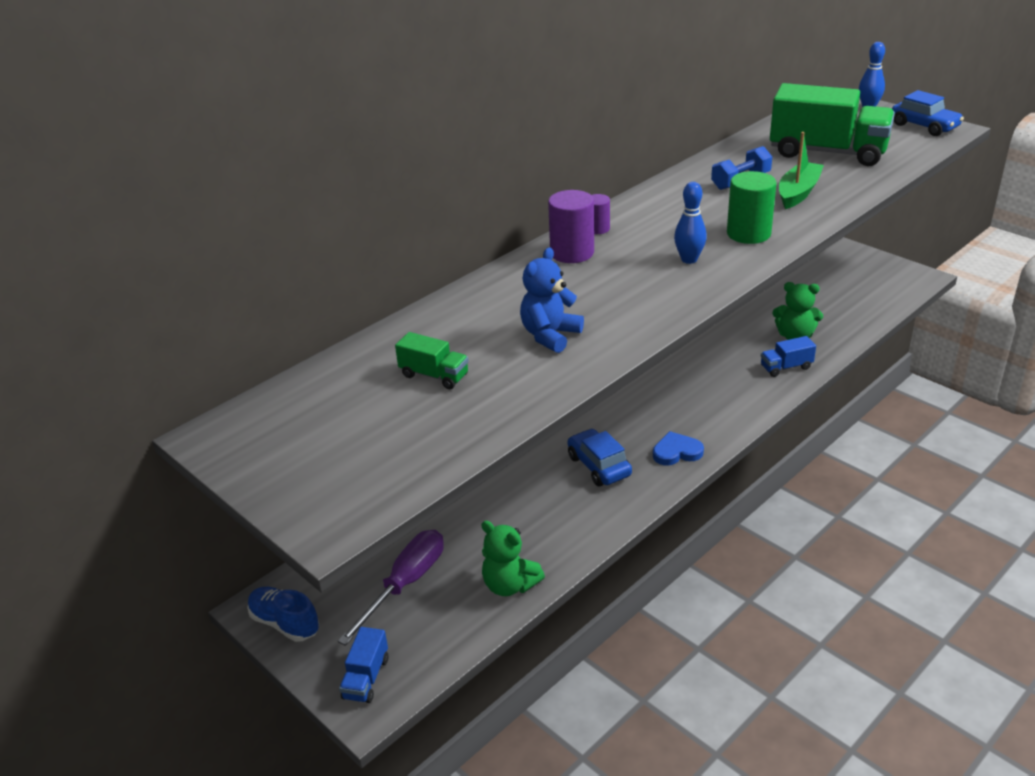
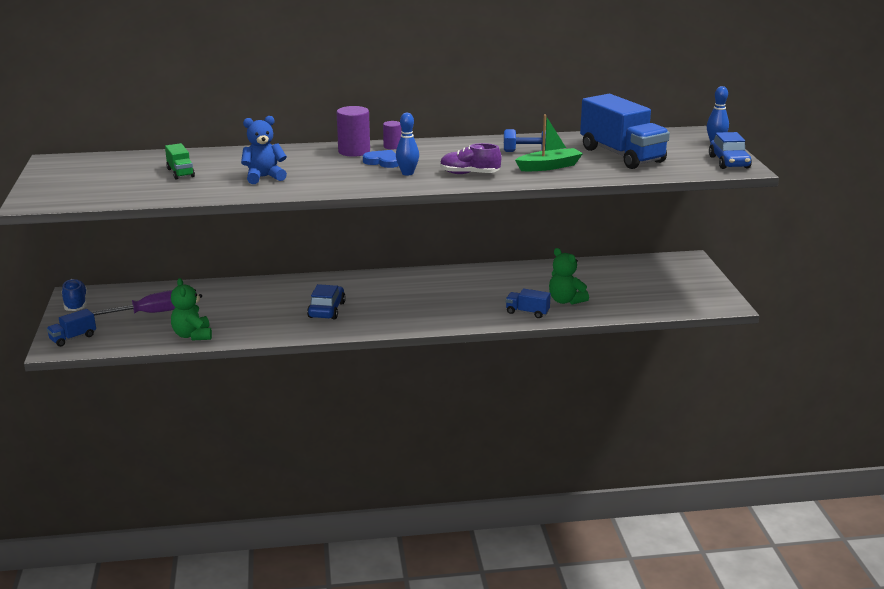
camera: 35 degrees right, 10 degrees down
blue heart [653,431,704,465] -> blue heart moved to [363,150,399,168]
green cylinder [727,171,777,244] -> purple shoe [440,143,501,174]
green truck [770,83,895,166] -> blue truck [580,94,670,169]

